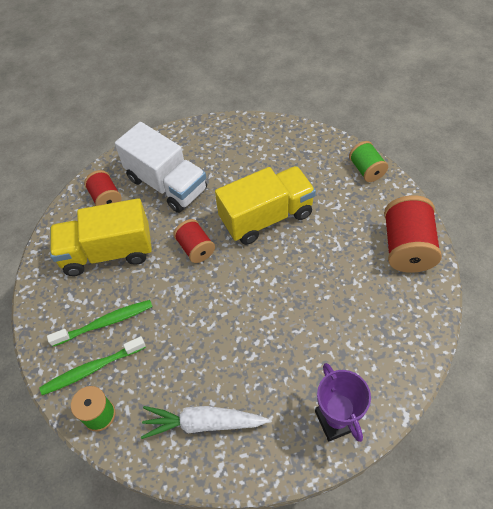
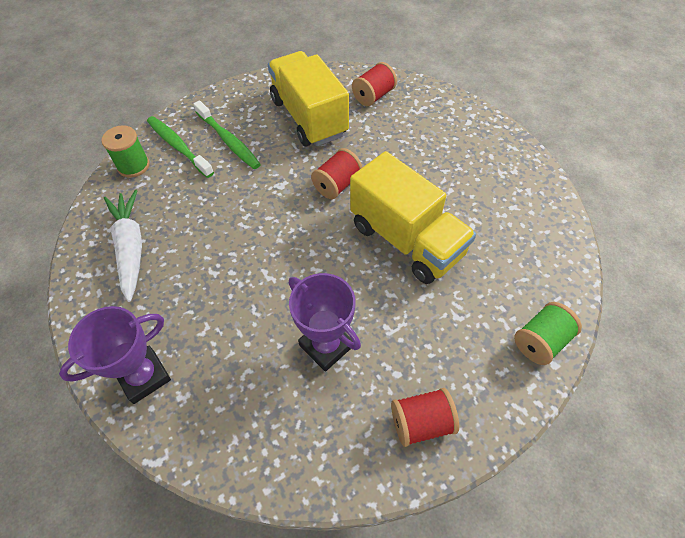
camera: 70 degrees right, 0 degrees up
white truck [115,122,207,213] -> none
red spool [384,195,442,273] -> red spool [391,388,459,447], size x0.59
none -> purple trophy [289,273,361,372]

